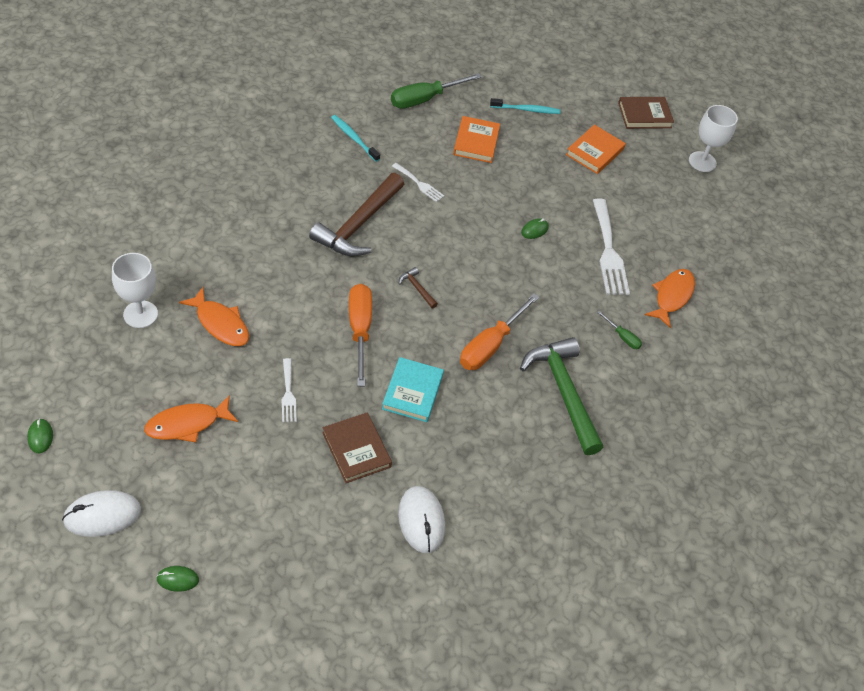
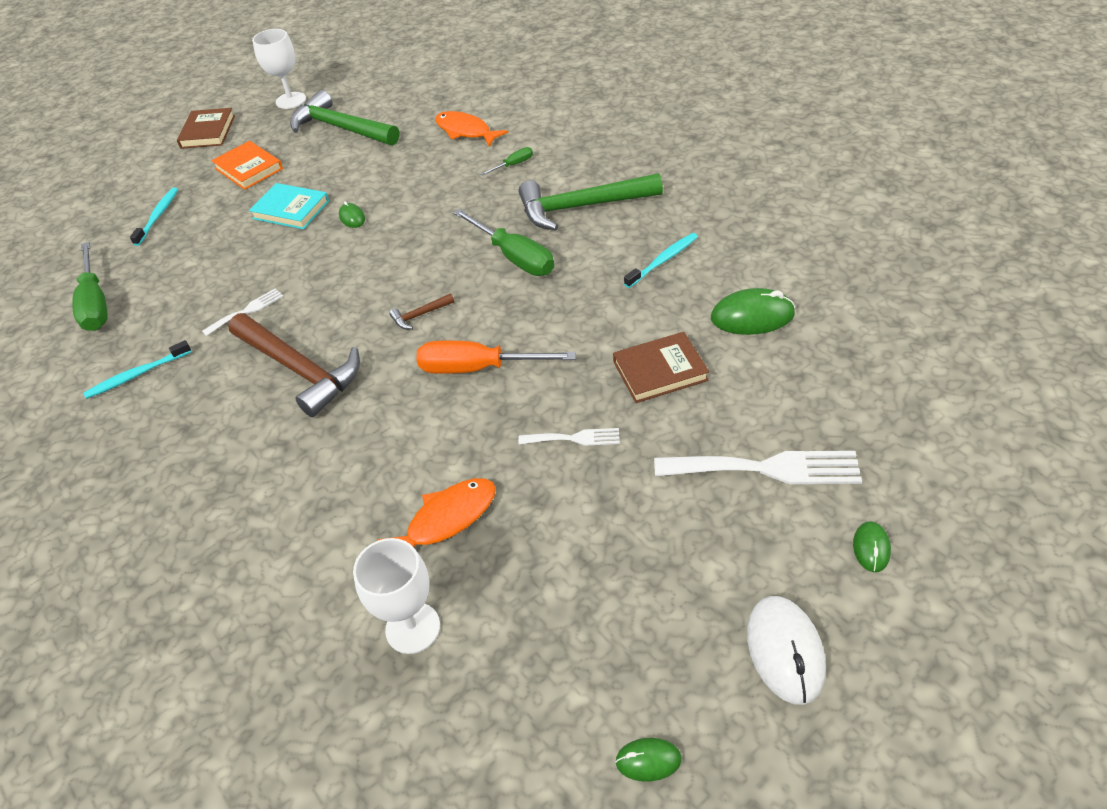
camera: 70 degrees left, 5 degrees down
orange fish [144,395,238,442] -> none
turquoise book [382,357,444,422] -> turquoise book moved to [249,183,329,229]
white mouse [398,486,445,553] -> green mouse [711,288,795,335]
orange book [453,116,500,163] -> none
orange screwdriver [460,293,539,370] -> green screwdriver [453,209,554,276]
white fork [593,198,630,295] -> white fork moved to [654,451,862,484]
none -> green hammer [290,90,399,145]
none -> turquoise toothbrush [624,233,698,288]

